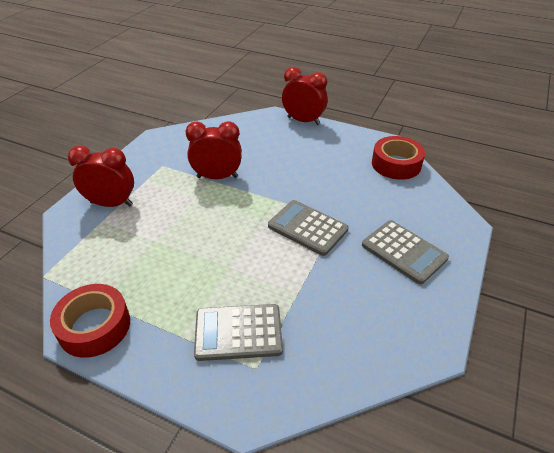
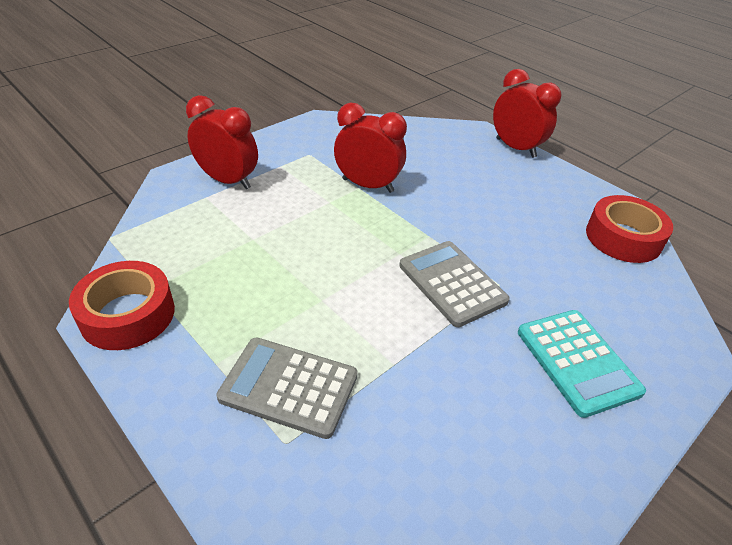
camera: 20 degrees right, 0 degrees up
grey calculator [362,220,449,284] -> turquoise calculator [518,310,646,418]

